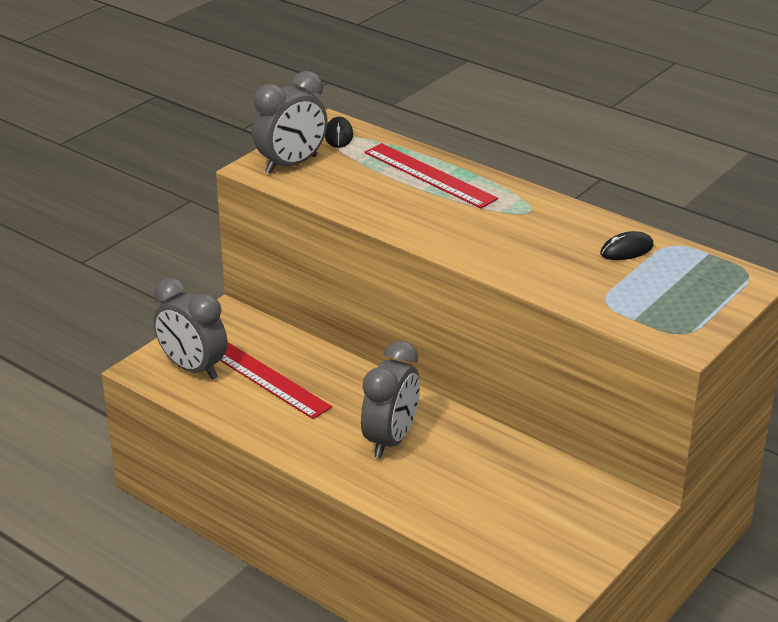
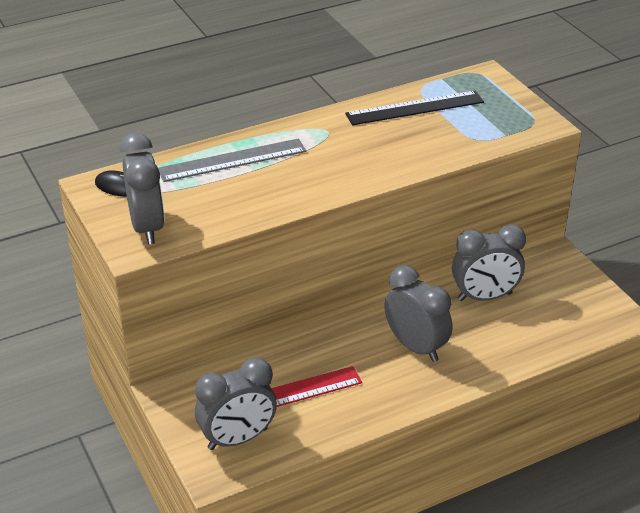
camera: 65 degrees left, 5 degrees up
red ruler [365,143,498,208] -> grey ruler [158,138,306,182]
black mouse [600,231,654,260] -> black ruler [345,91,484,125]
none -> grey clock [452,224,526,301]

